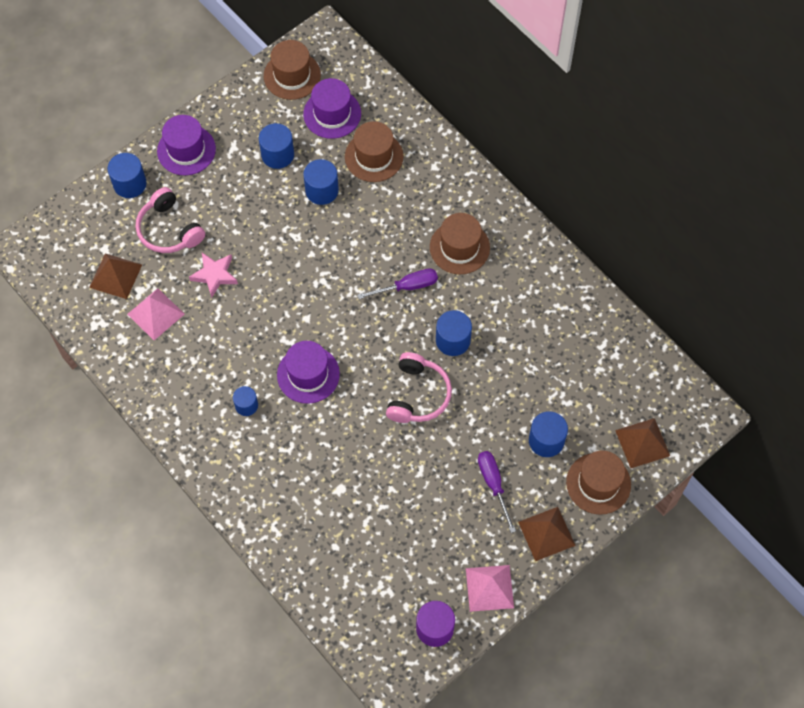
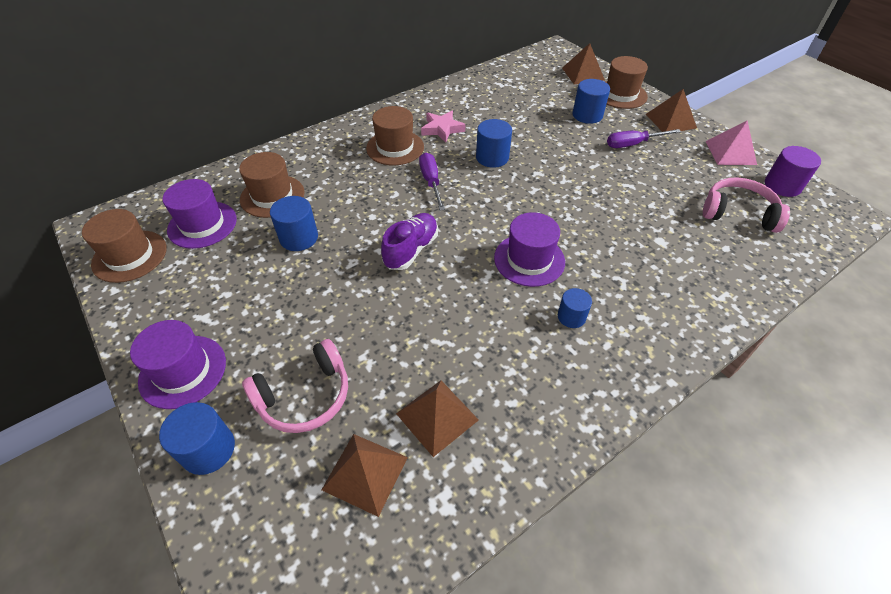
camera: 85 degrees left, 15 degrees down
pink pyramid [127,288,184,340] -> brown pyramid [396,380,479,457]
pink star [189,253,238,298] -> pink star moved to [421,111,465,143]
blue cylinder [259,123,294,169] -> none
pink headphones [386,352,452,423] -> pink headphones moved to [703,178,790,233]
none -> purple shoe [381,213,438,270]

